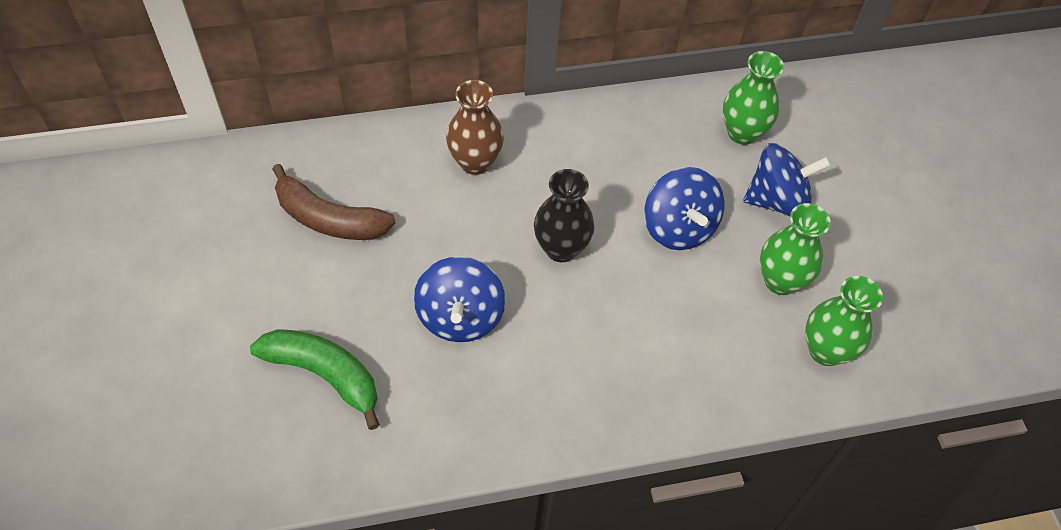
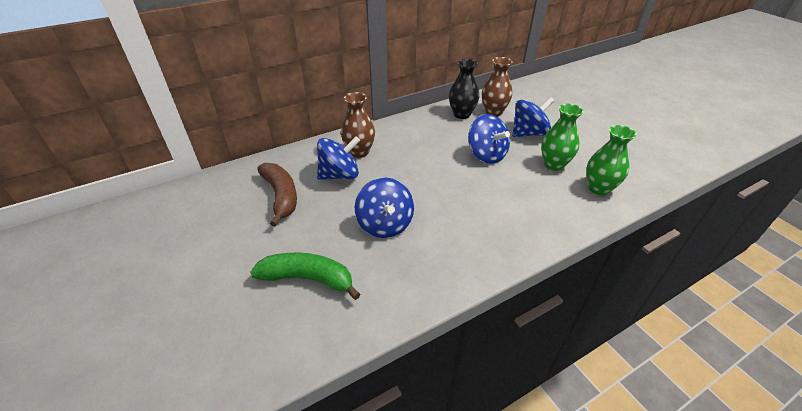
camera: 15 degrees left, 15 degrees down
brown banana [272,164,395,240] -> brown banana turned 120 degrees counterclockwise [257,163,297,227]
black vase [534,169,595,262] -> black vase moved to [449,59,479,119]
green vase [723,51,784,145] -> brown vase [482,57,513,117]
none -> blue spinning top [317,136,360,180]

